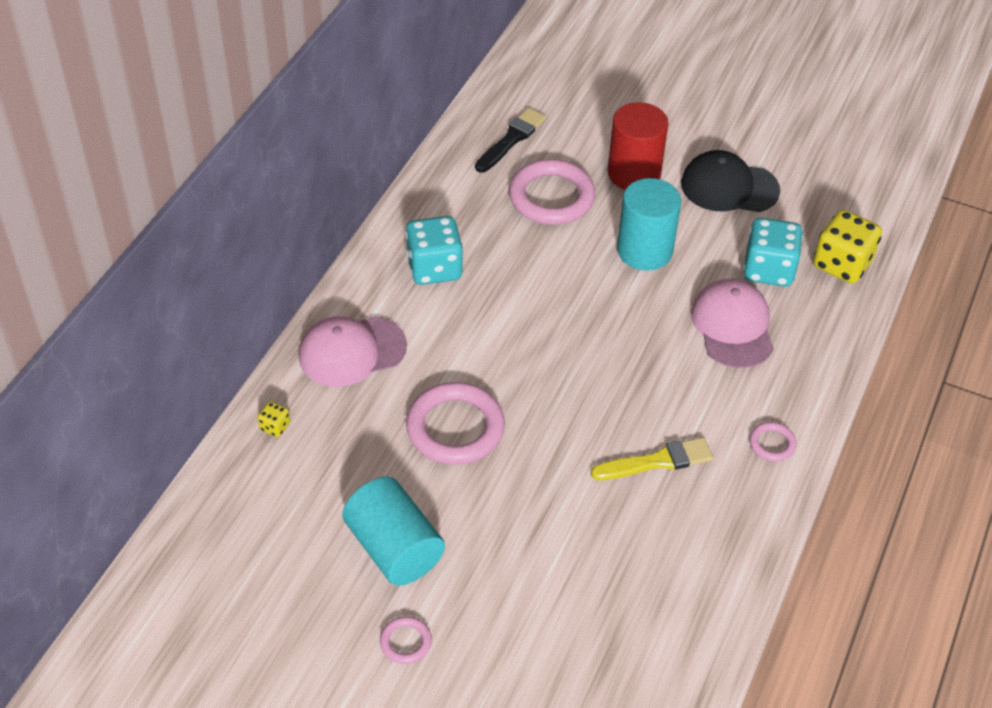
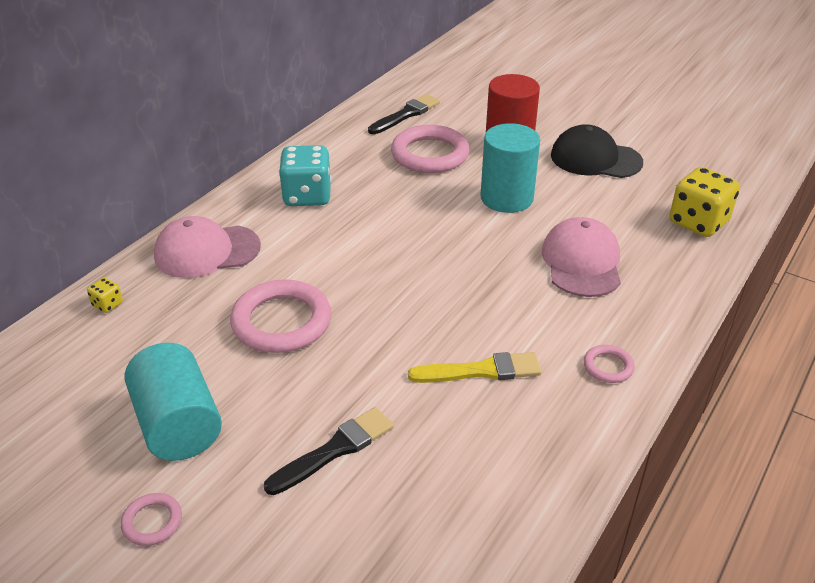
camera: 10 degrees right, 10 degrees down
turquoise dice [743,218,803,287] -> none
none -> black brush [264,407,394,495]

